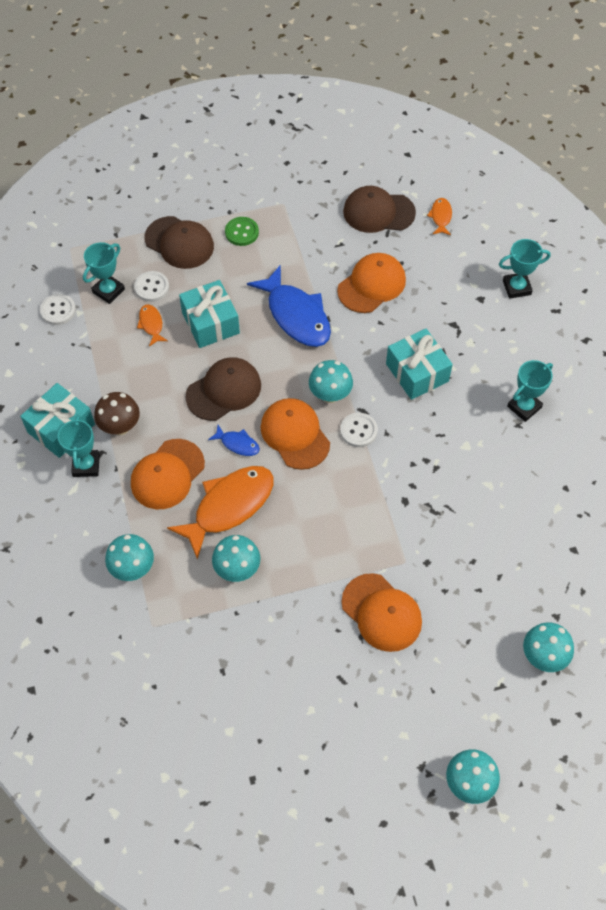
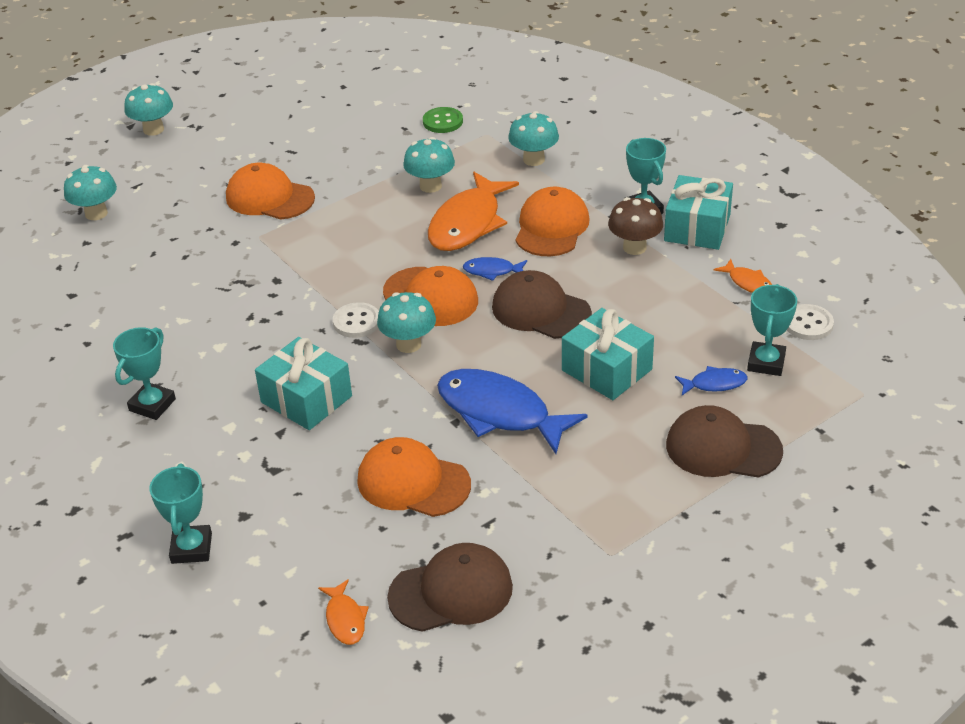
camera: 160 degrees right, 20 degrees down
white button [134,271,169,302] -> blue fish [675,366,747,395]
orange fish [137,304,168,346] -> orange fish moved to [713,259,772,293]
brown cap [186,357,261,421] -> brown cap turned 90 degrees clockwise [492,270,592,339]
green button [225,217,259,246] -> green button moved to [423,107,463,133]
orange cap [337,253,406,313] -> orange cap turned 90 degrees clockwise [357,437,471,517]
turquoise trophy [499,239,551,299] -> turquoise trophy turned 60 degrees counterclockwise [149,464,212,564]

